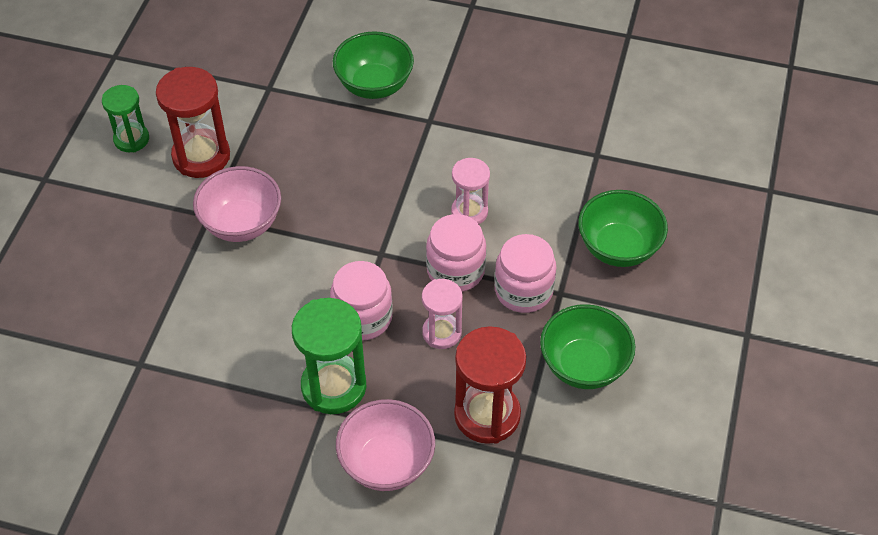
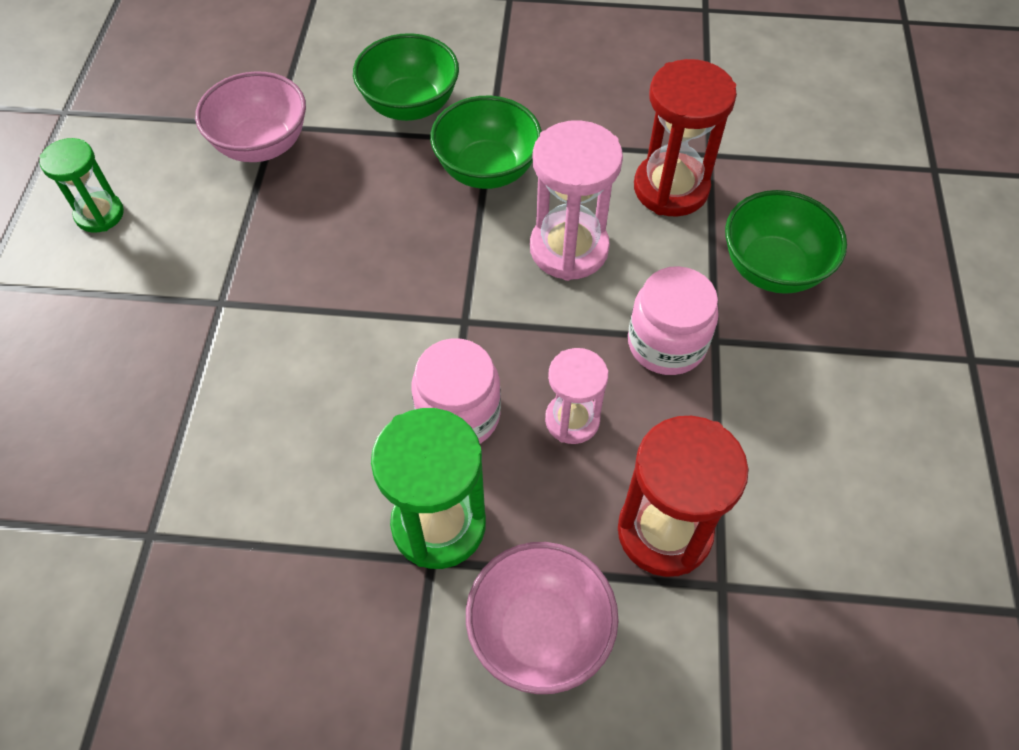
camera: 10 degrees left, 5 degrees up
red hourglass [156,67,230,178] -> red hourglass moved to [634,59,737,217]
pink bowl [193,166,281,242] -> pink bowl moved to [195,71,306,162]
pink jar [426,214,486,292] -> none
pink hourglass [451,158,490,224] -> pink hourglass [530,120,623,281], size x1.61
green bowl [540,304,635,389] -> green bowl moved to [430,96,542,189]

